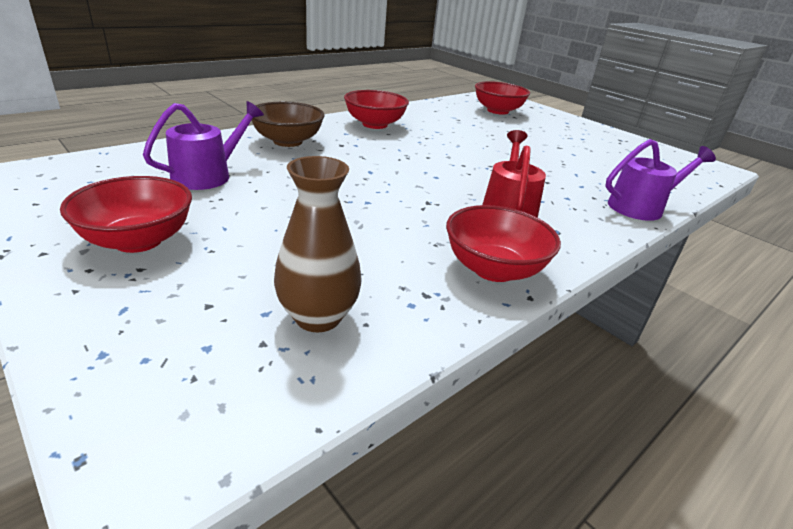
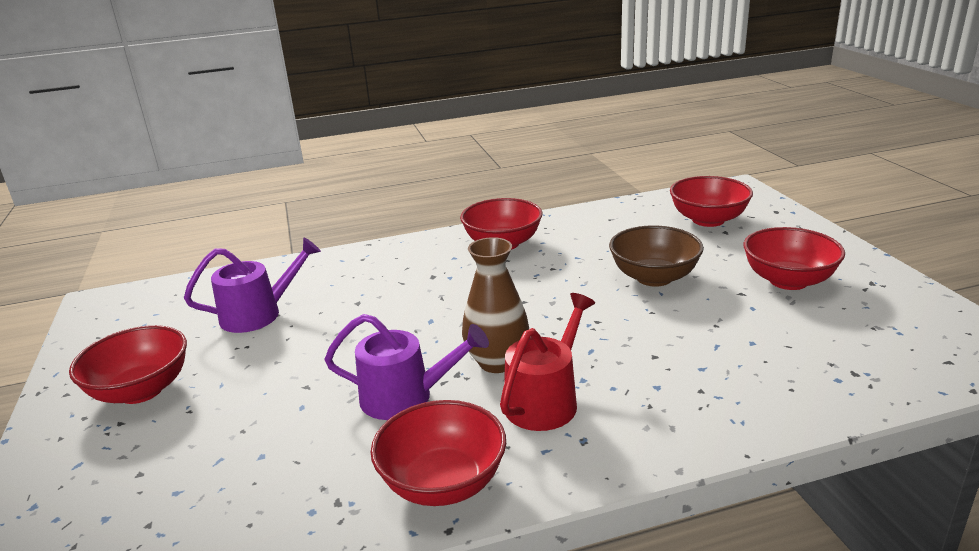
camera: 30 degrees right, 5 degrees down
brown bowl [252,102,324,147] -> brown bowl moved to [609,225,704,287]
brown vase [274,156,362,332] -> brown vase moved to [462,237,529,373]
purple watering can [605,139,716,221] -> purple watering can moved to [324,314,489,420]
none -> red bowl [744,227,845,290]

